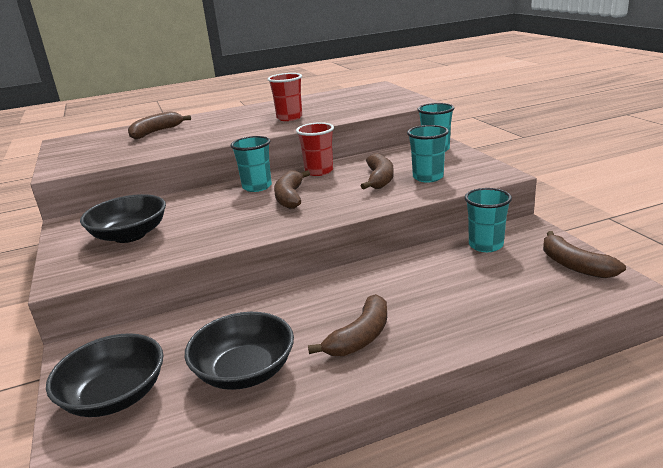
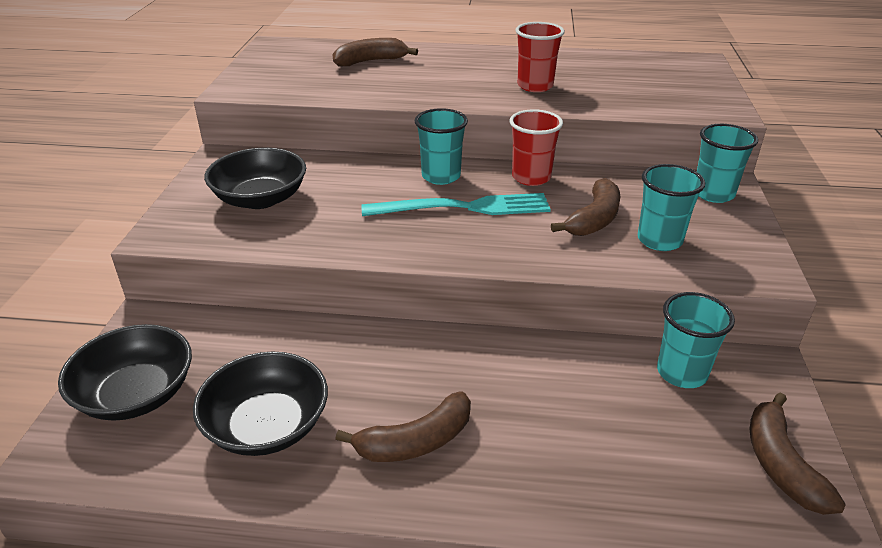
camera: 25 degrees right, 10 degrees up
brown banana [274,170,310,209] -> turquoise fork [361,193,551,216]

